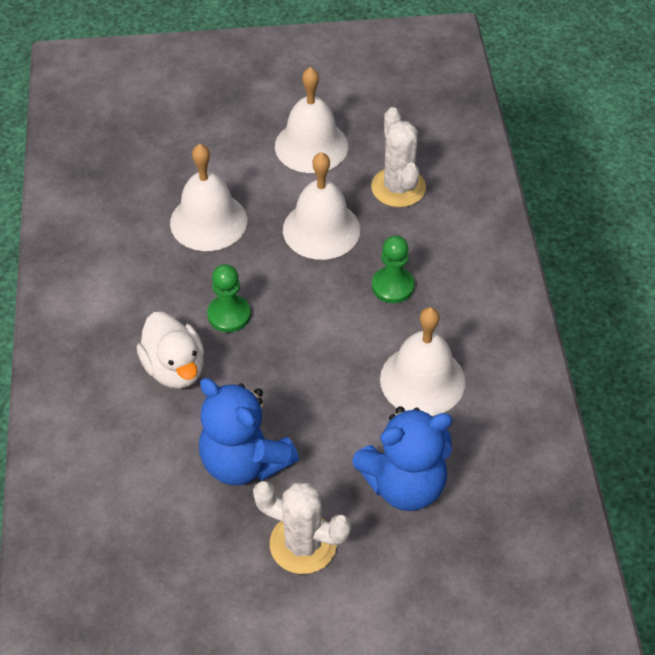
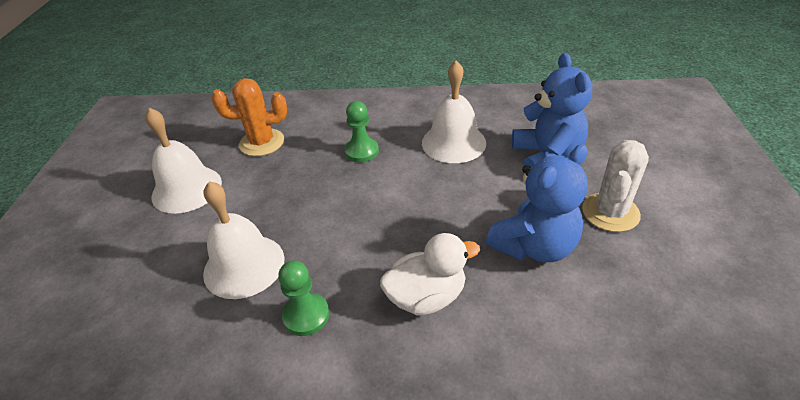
camera: 80 degrees left, 10 degrees down
green pawn [207,264,251,332] -> green pawn moved to [278,261,329,336]
white bell [283,152,360,260] -> none
white cactus [371,107,426,207] -> orange cactus [211,78,287,156]

